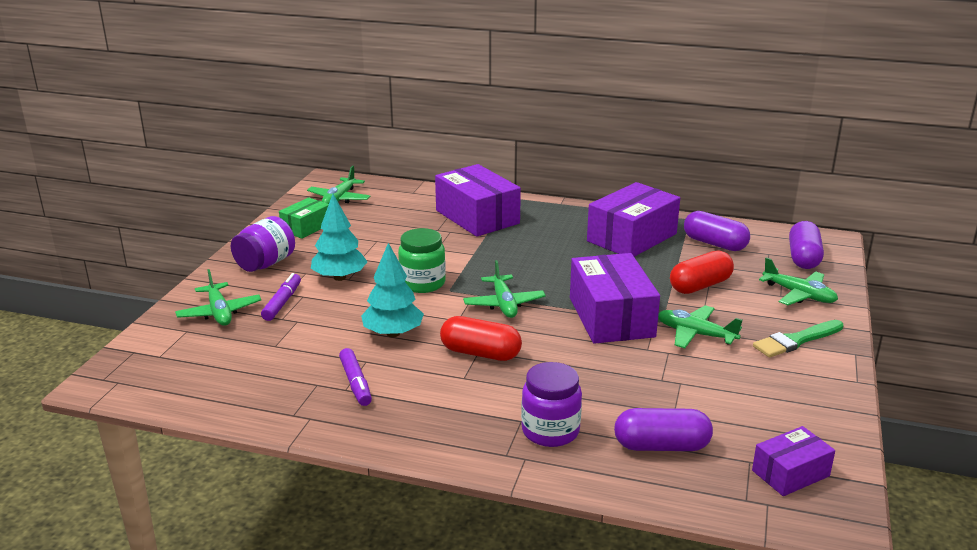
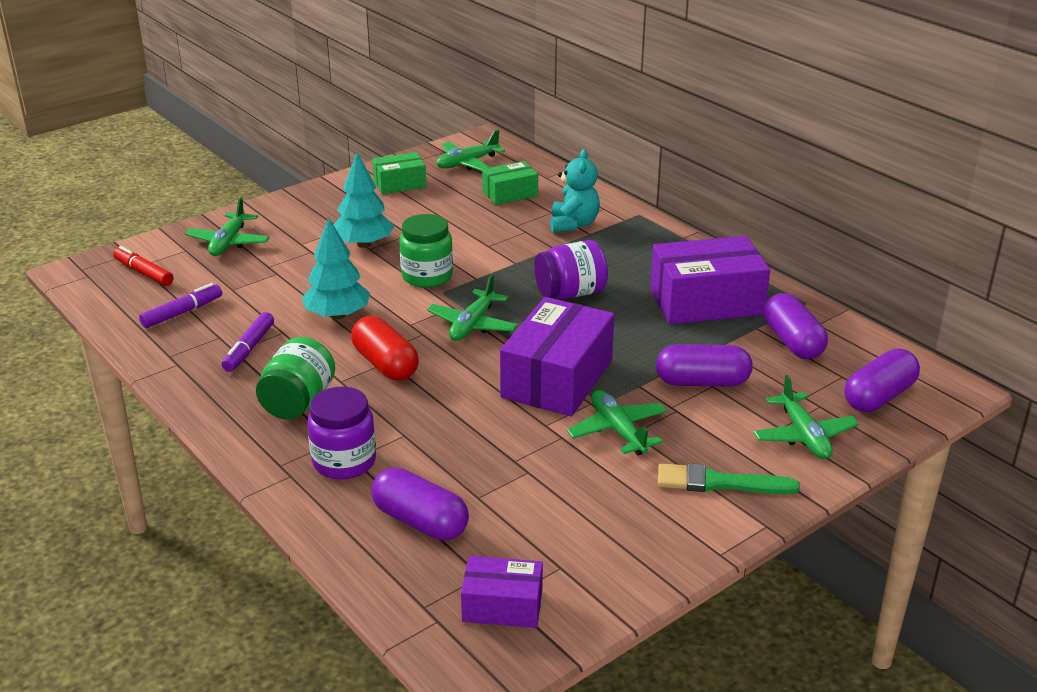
camera: 35 degrees right, 5 degrees up
purple jar [231,216,295,272] -> purple jar moved to [534,240,608,299]
purple marker [261,273,301,321] -> purple marker moved to [139,283,222,328]
purple box [435,164,521,237] -> turquoise teddy bear [550,149,600,232]
red capsule [670,250,734,294] -> purple capsule [656,344,753,387]
none -> red marker [113,246,173,286]
none -> green jar [256,337,335,420]
none -> green box [482,161,538,205]

